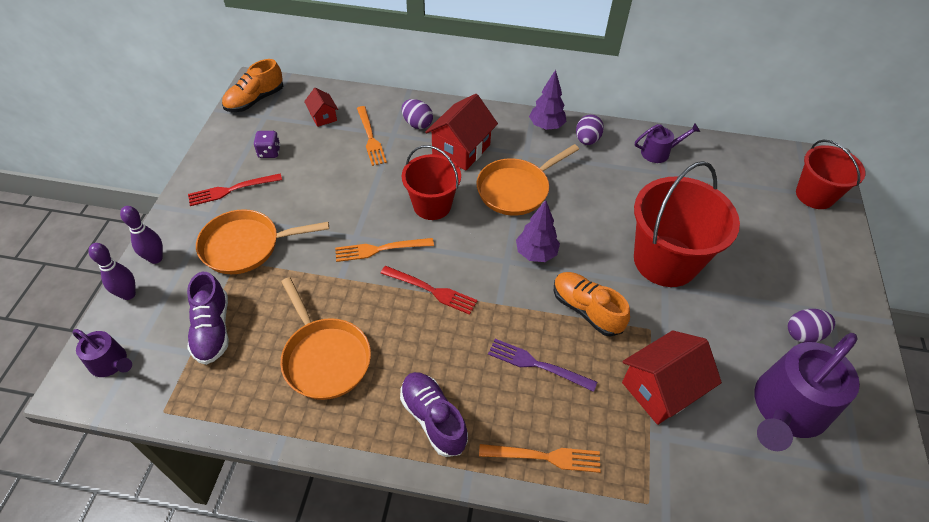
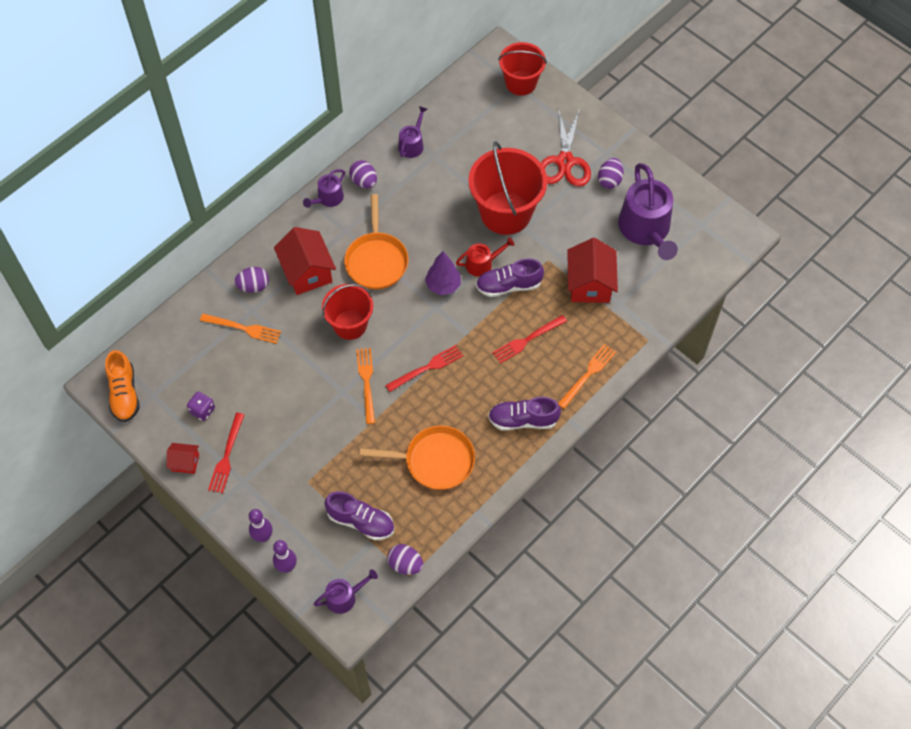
camera: 55 degrees left, 10 degrees up
orange pan [196,209,329,274] -> none
red house [304,88,338,127] -> red house moved to [167,443,199,474]
orange fork [335,238,434,262] -> orange fork turned 150 degrees clockwise [356,348,375,424]
purple fork [488,339,597,392] -> red fork [492,315,567,364]
purple tree [529,70,567,130] -> purple watering can [303,169,345,208]
orange shoe [554,272,630,337] -> purple shoe [476,258,544,297]
none -> purple egg [387,544,423,575]
none -> red watering can [456,237,515,277]
none -> red scissors [541,108,591,187]

